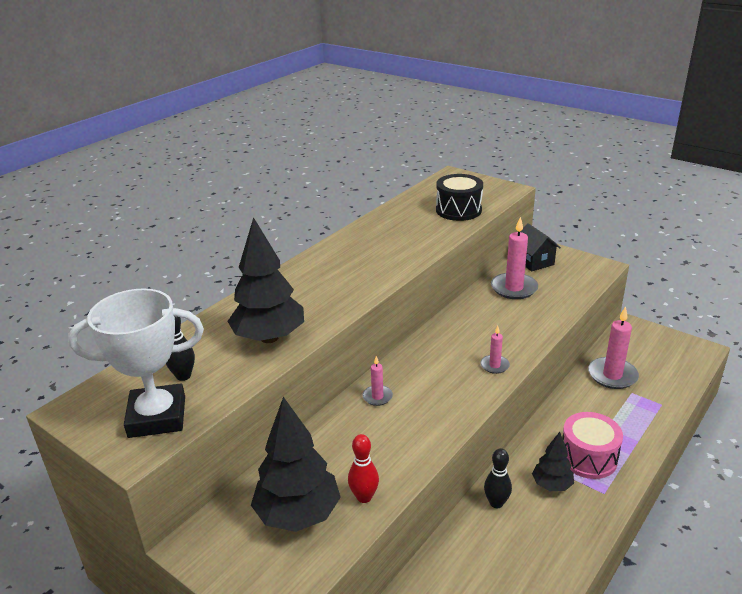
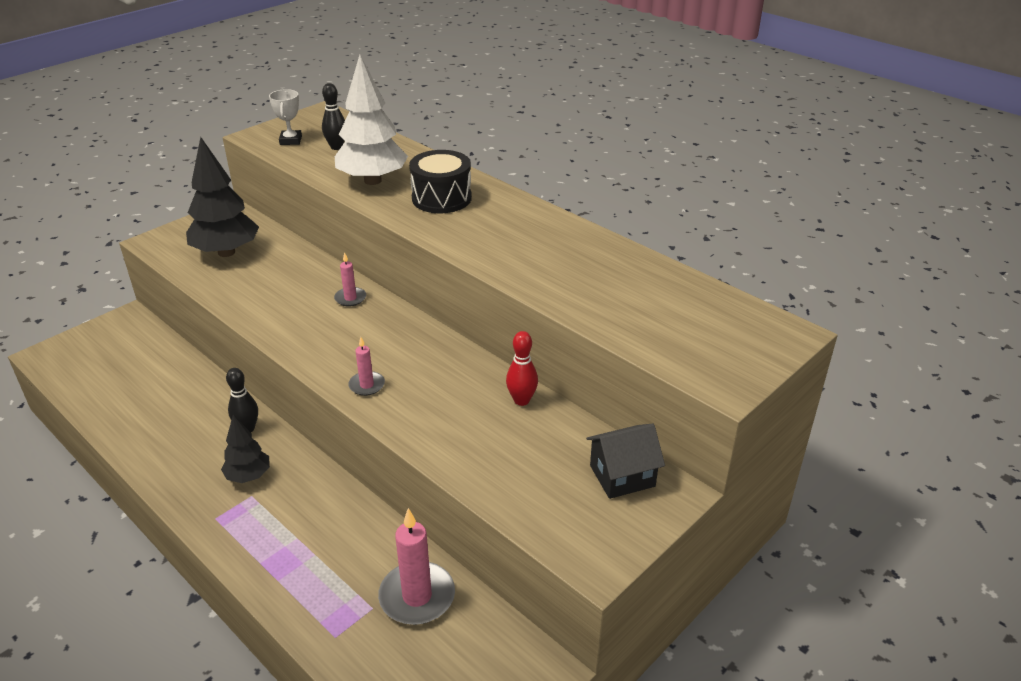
camera: 95 degrees right, 5 degrees up
white trophy [68,288,204,438] -> white trophy [269,89,302,145], size x0.48
black tree [227,217,304,343] -> white tree [335,55,408,185]
red bowling pin [348,434,379,503] -> red bowling pin moved to [506,331,538,406]
black drum [436,174,483,221] -> black drum moved to [409,150,472,213]
pink candle [491,217,538,299] -> none
pink drum [562,412,623,479] -> none

